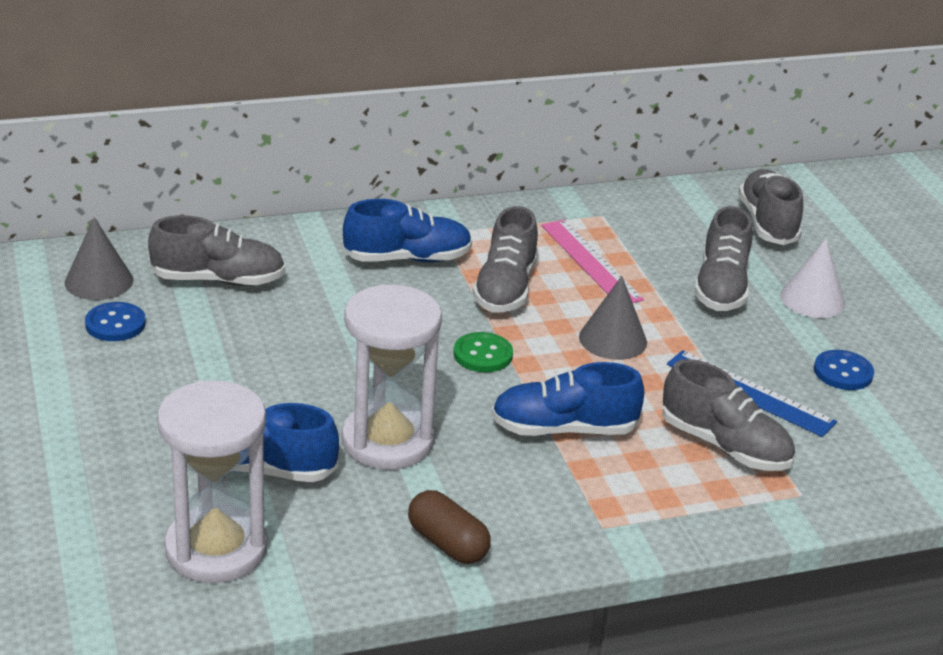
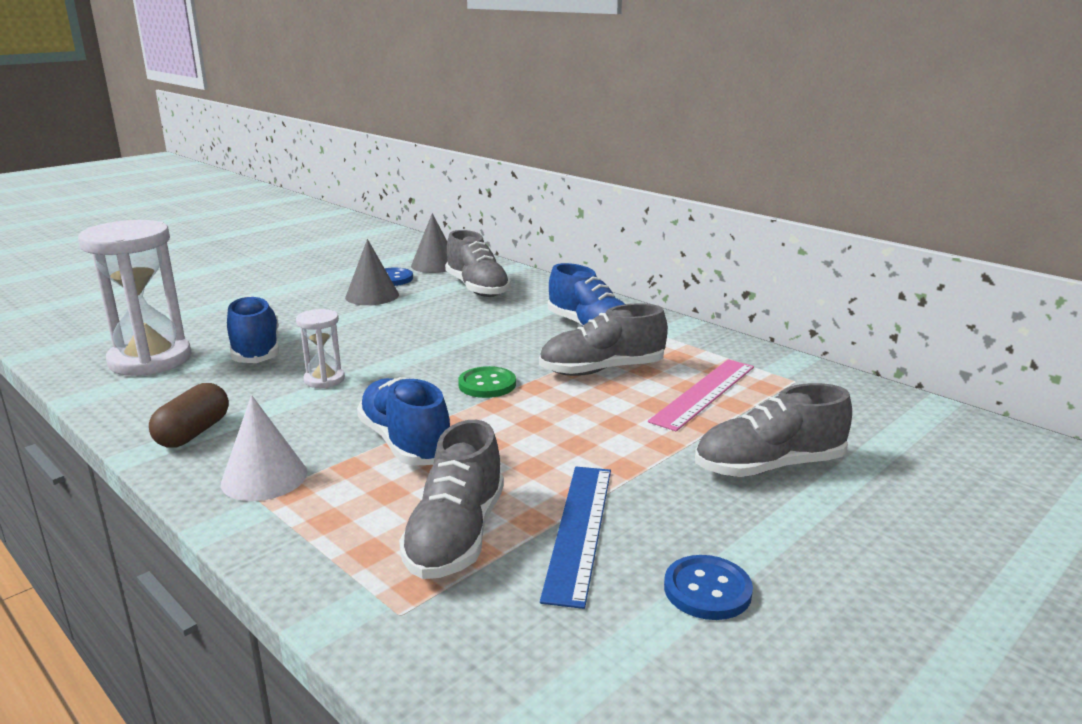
camera: 65 degrees right, 10 degrees down
white hourglass [342,284,442,470] -> white hourglass [296,309,345,388], size x0.49
grey cone [579,276,647,360] -> grey cone moved to [345,239,399,305]
grey shoe [738,169,803,245] -> none
white cone [780,238,845,318] -> white cone moved to [221,395,307,501]

